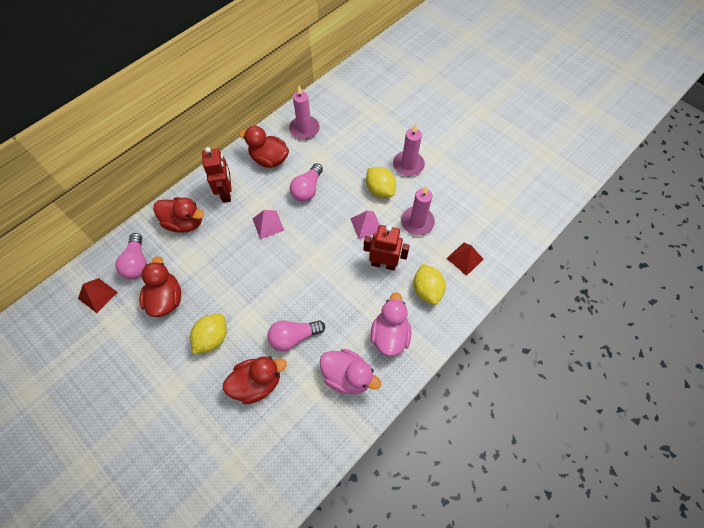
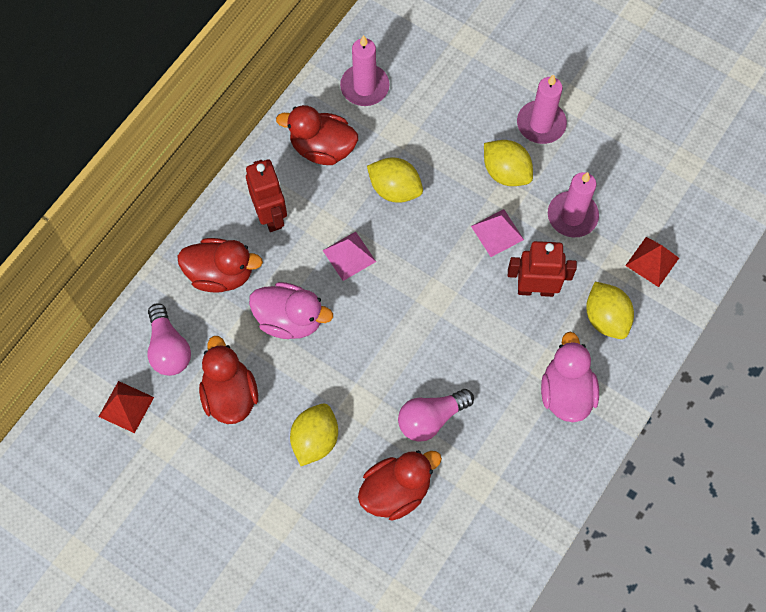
camera: 10 degrees left, 5 degrees up
pink light bulb [290,163,323,202] -> yellow lemon [367,158,423,203]
pink duck [319,349,381,394] -> pink duck moved to [249,282,333,339]

